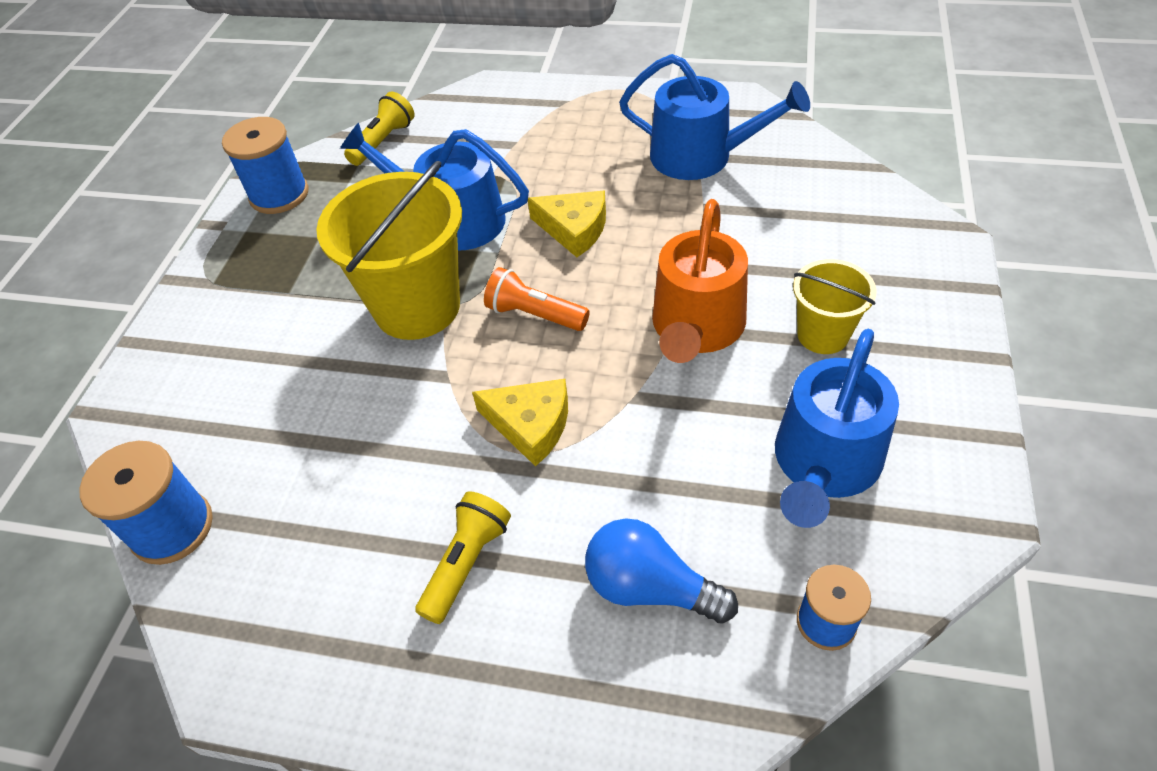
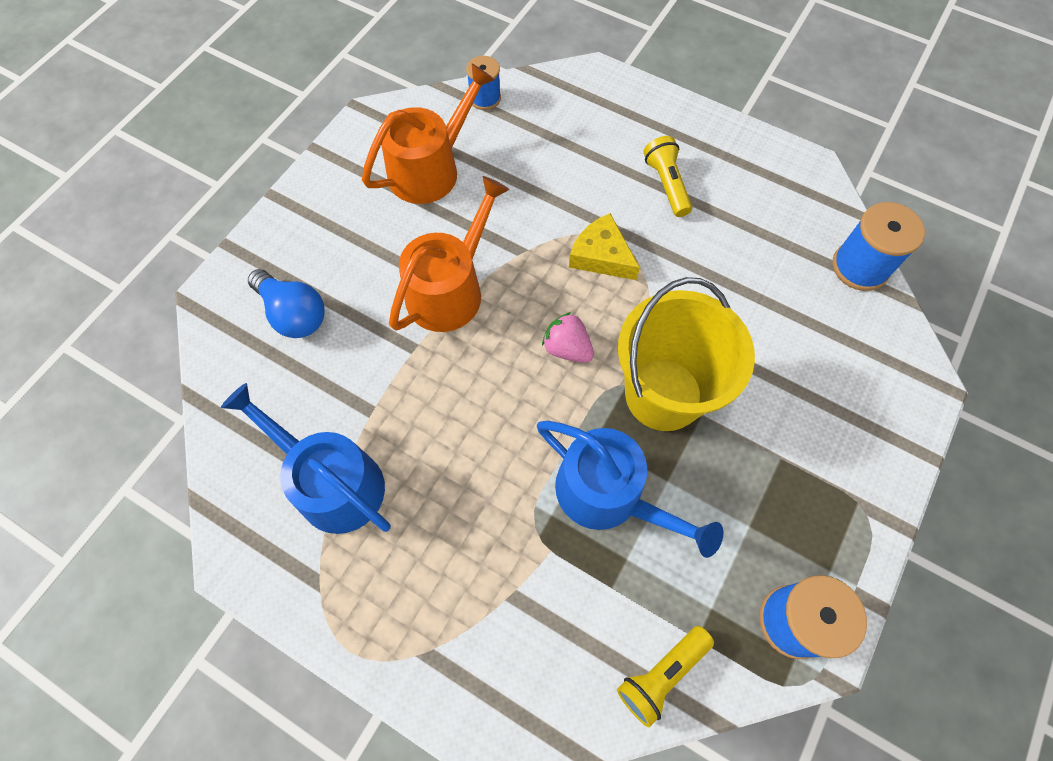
camera: 165 degrees left, 15 degrees up
yellow flashlight [415,491,511,624] -> yellow flashlight turned 120 degrees clockwise [644,136,692,217]
orange flashlight [484,267,590,331] -> pink strawberry [542,312,594,363]
yellow cheese [528,191,606,257] -> none
blue light bulb [585,518,738,623] -> blue light bulb moved to [248,269,325,338]
blue watering can [775,329,899,528] -> orange watering can [362,64,495,204]
yellow bucket [793,259,877,354] -> none

